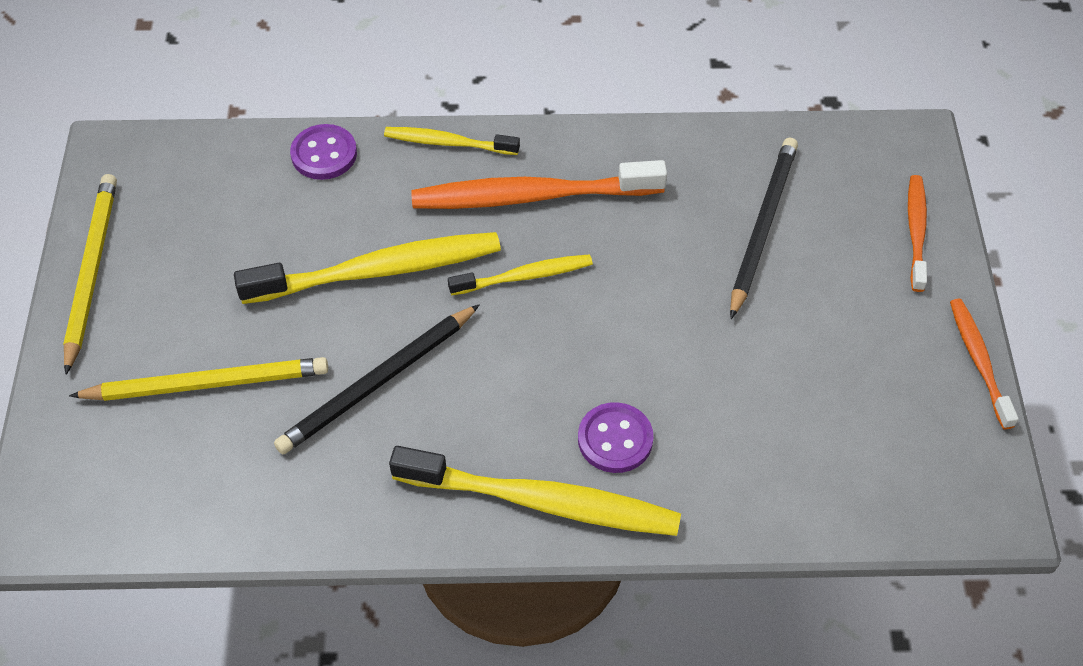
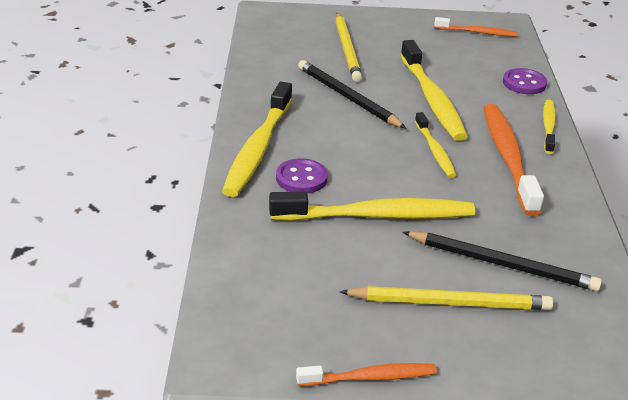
camera: 90 degrees right, 20 degrees down
yellow pencil [63,174,117,375] -> yellow pencil moved to [339,286,553,310]
orange toothbrush [908,175,927,292] -> orange toothbrush moved to [434,17,518,37]
none -> yellow toothbrush [269,192,475,221]

